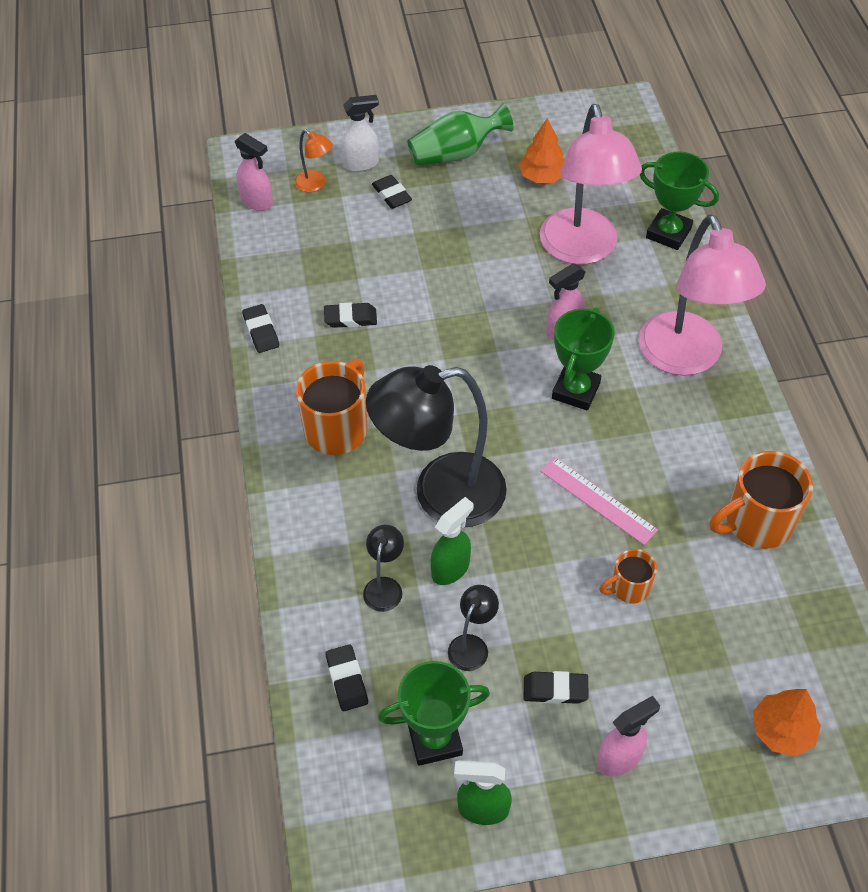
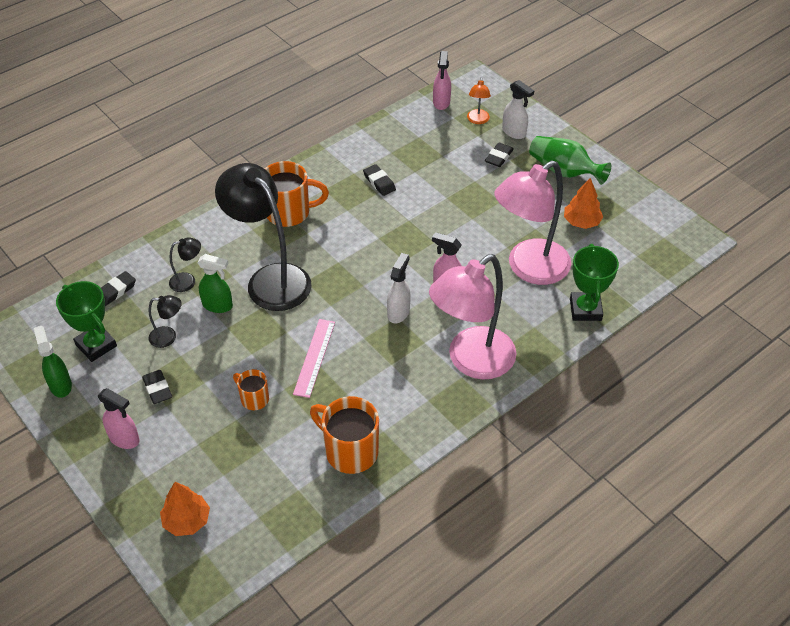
camera: 60 degrees right, 5 degrees down
black eraser [242,304,279,353] -> none
green trophy [552,308,614,411] -> white spray bottle [387,253,411,324]

